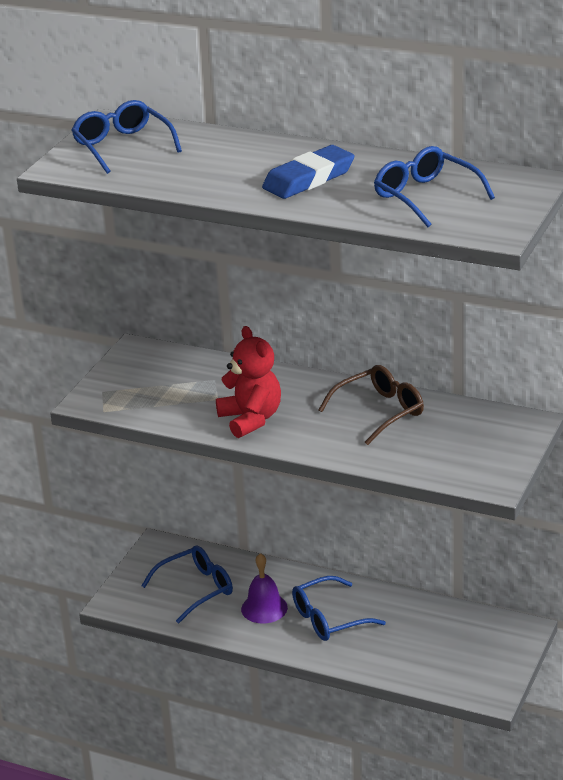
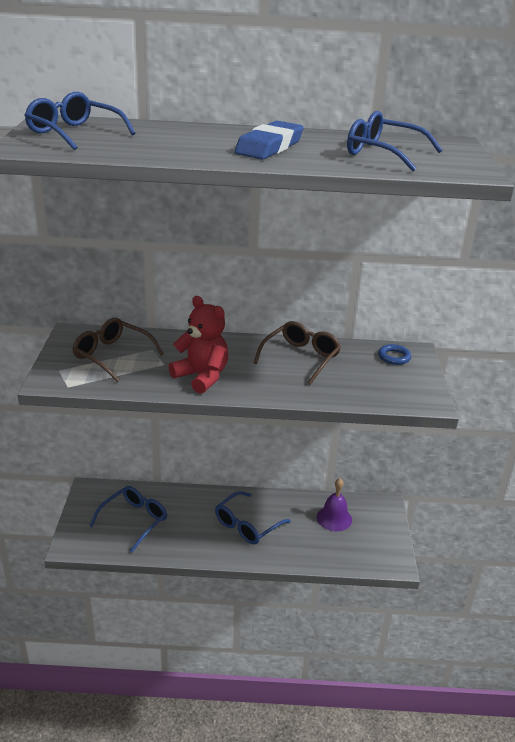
camera: 25 degrees left, 0 degrees up
purple bell [241,553,288,624] -> purple bell moved to [317,478,352,531]
none -> brown glasses [72,318,164,382]
none -> blue ring [378,344,411,365]

